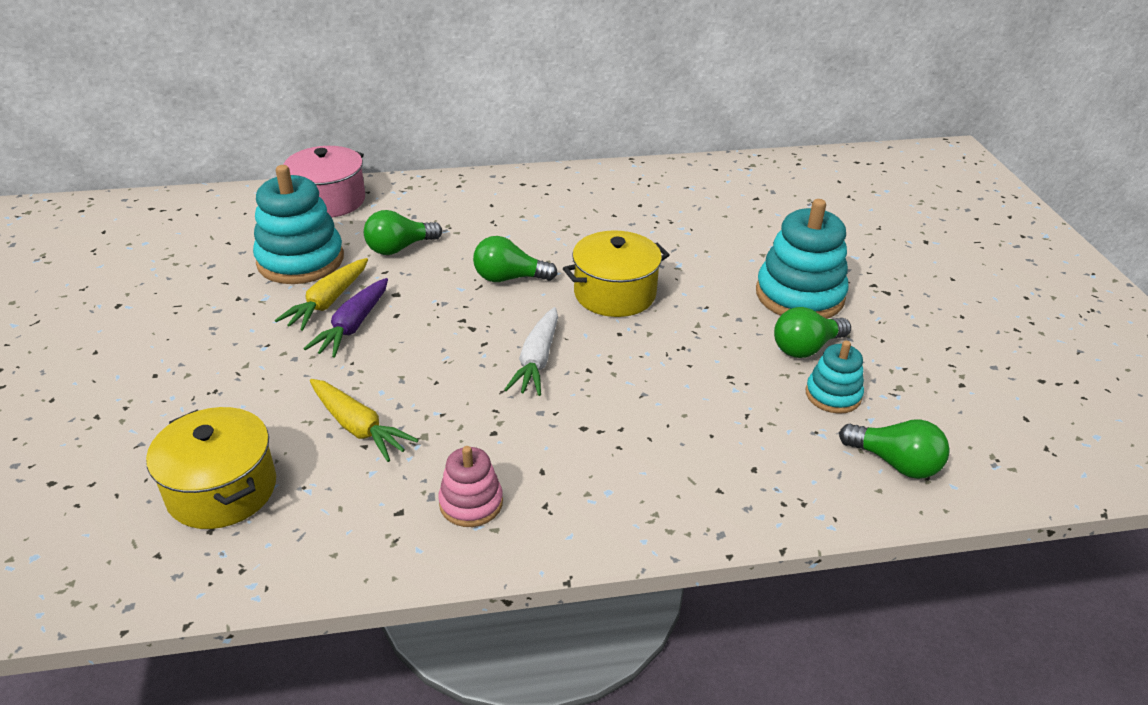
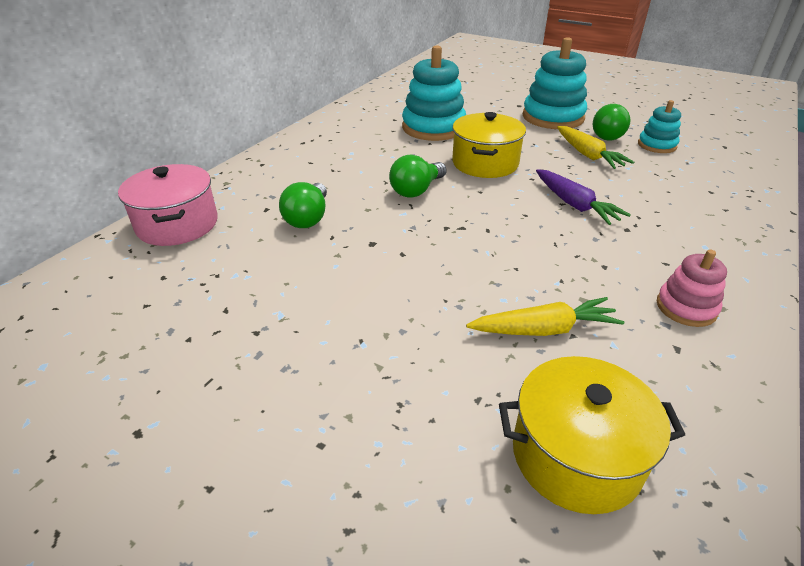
camera: 50 degrees left, 0 degrees up
turquoise stacking toy [253,165,344,284] -> turquoise stacking toy moved to [402,45,466,141]
yellow carrot [275,258,368,331] -> yellow carrot moved to [557,126,634,169]
purple carrot [303,278,388,358] -> purple carrot moved to [536,169,631,225]
white carrot [504,307,558,396] -> none
green light bulb [839,419,950,479] -> none

